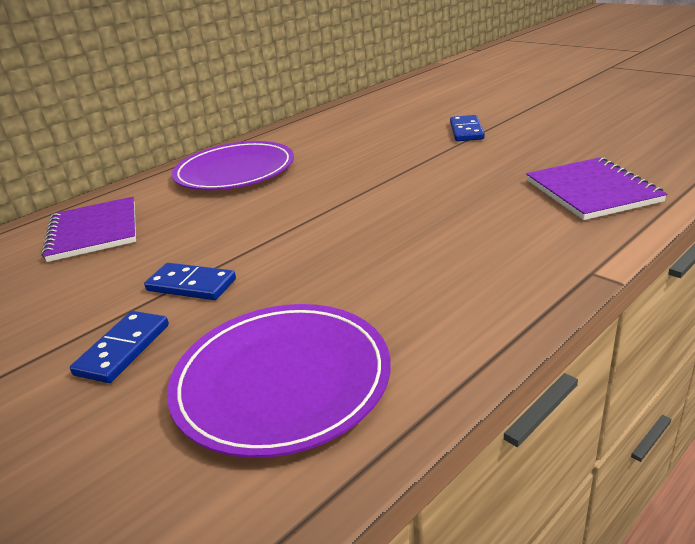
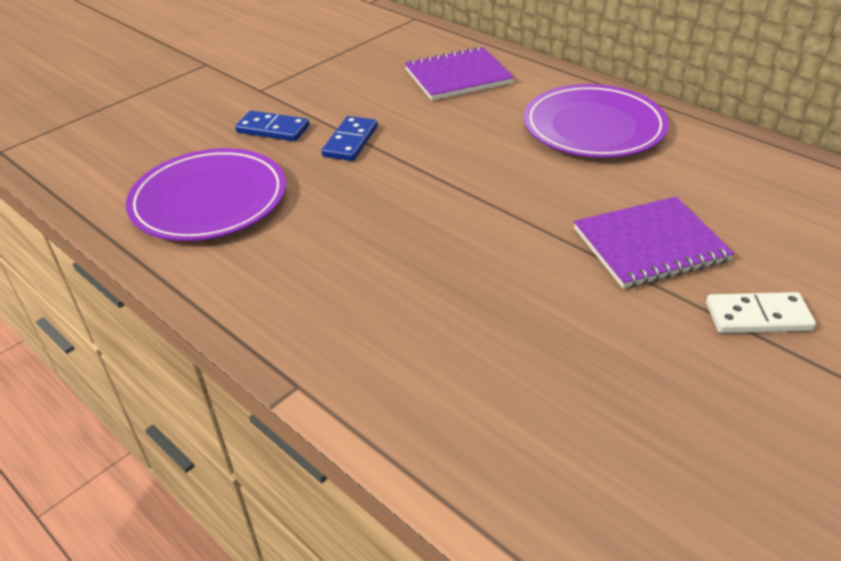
camera: 85 degrees right, 10 degrees up
blue domino [450,115,485,141] -> white domino [706,292,816,333]
purple notebook [526,157,667,220] -> purple notebook moved to [574,197,734,289]

